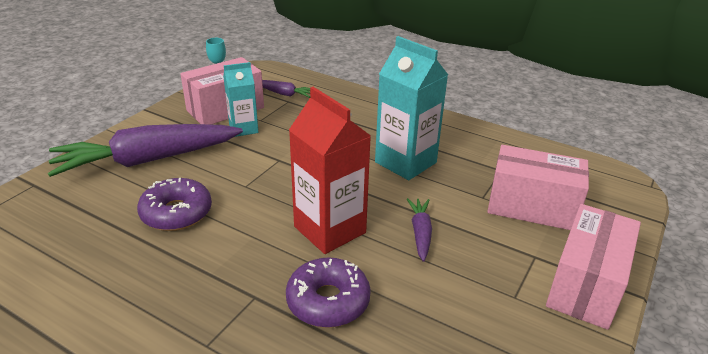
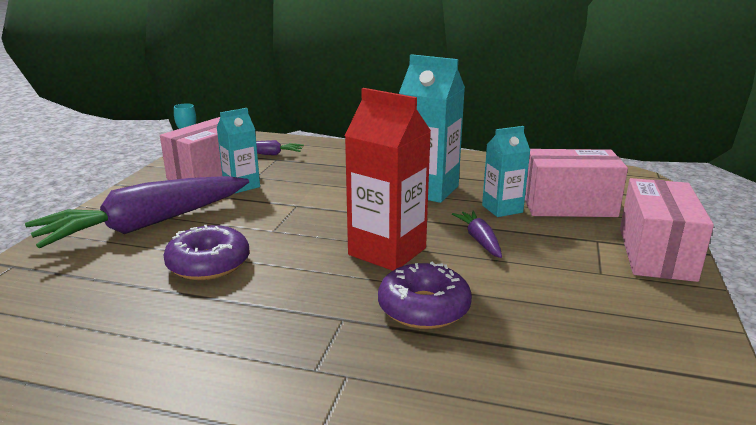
camera: 15 degrees left, 10 degrees down
none -> turquoise carton [482,126,530,217]

